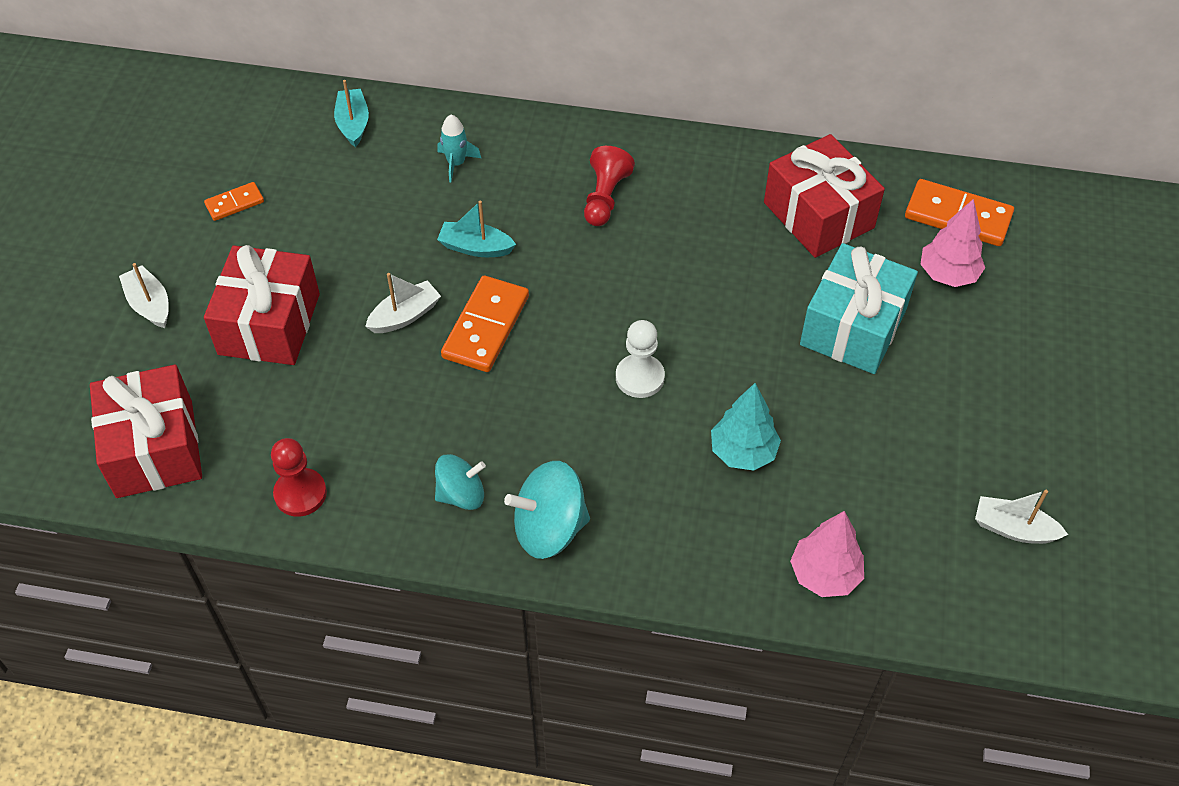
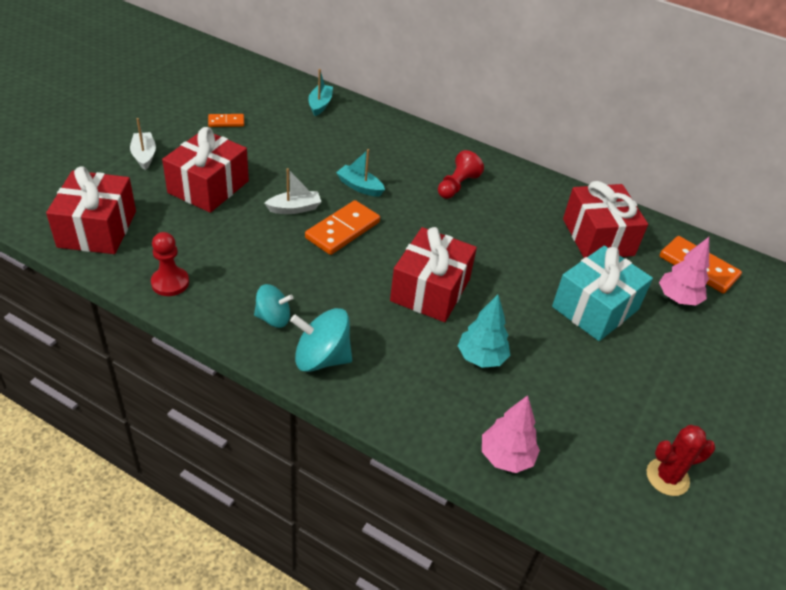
camera: 15 degrees right, 10 degrees down
turquoise rocket [437,115,481,182] -> none
white pawn [616,320,665,398] -> red gift [390,227,477,322]
white boat [975,490,1068,544] -> red cactus [647,425,715,496]

